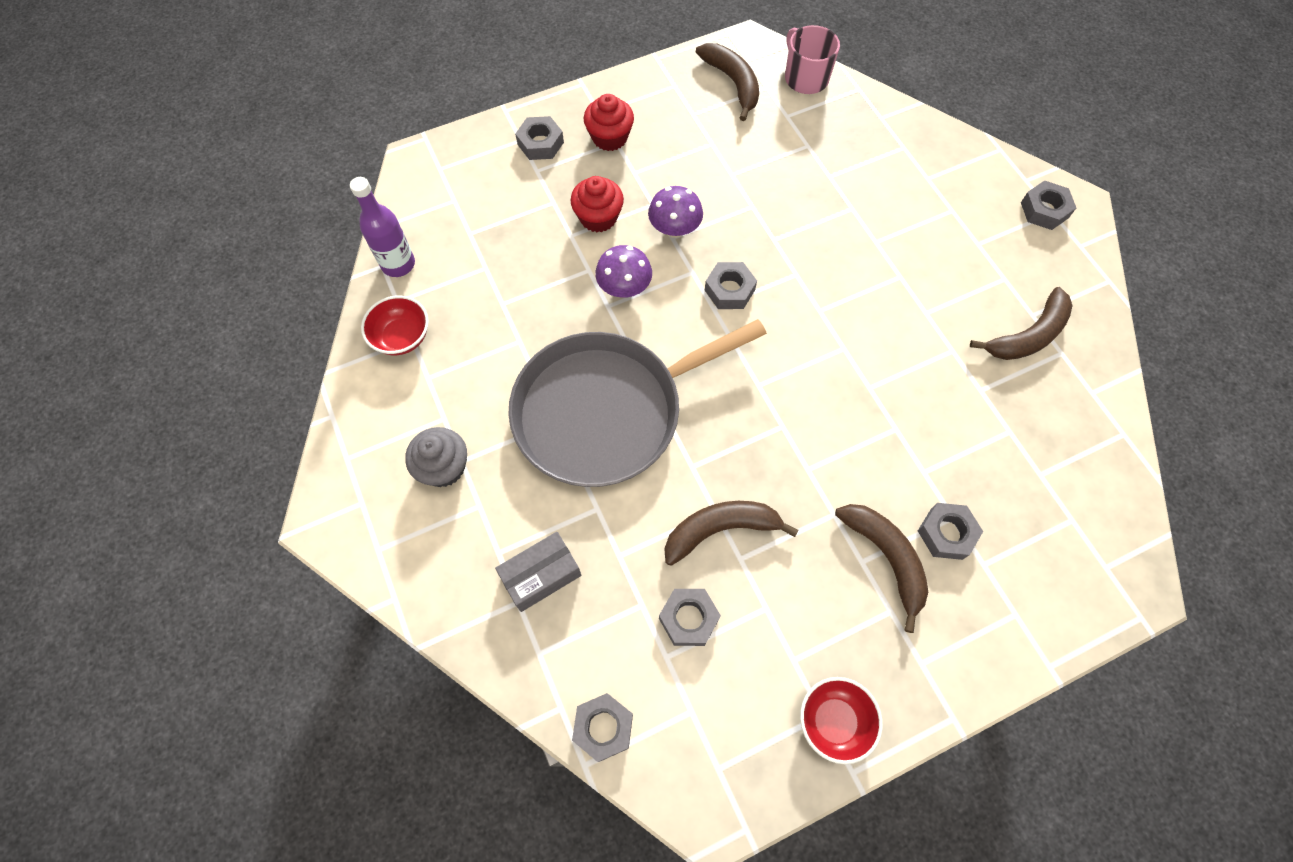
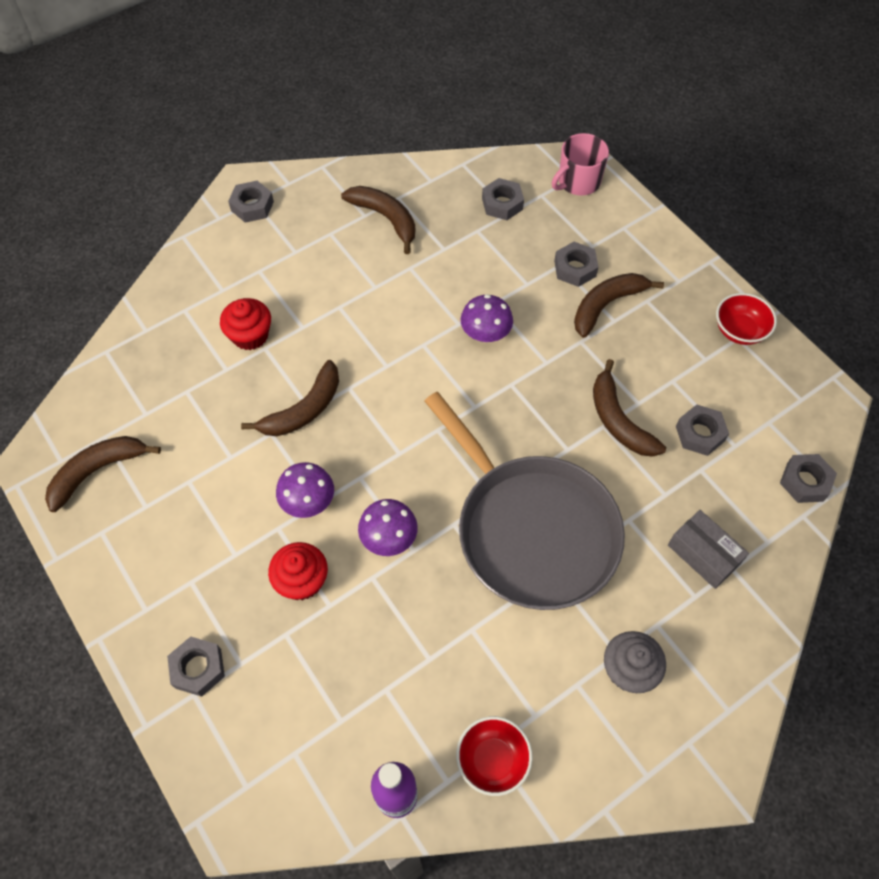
camera: 100 degrees left, 5 degrees down
red cupcake [584,94,634,151] -> red cupcake moved to [220,298,271,350]
grey nut [705,262,757,309] -> grey nut moved to [482,178,524,220]
pink mug [785,25,840,94] -> pink mug moved to [552,133,609,196]
none -> brown banana [241,360,339,436]
none -> purple mushroom [461,294,513,342]

